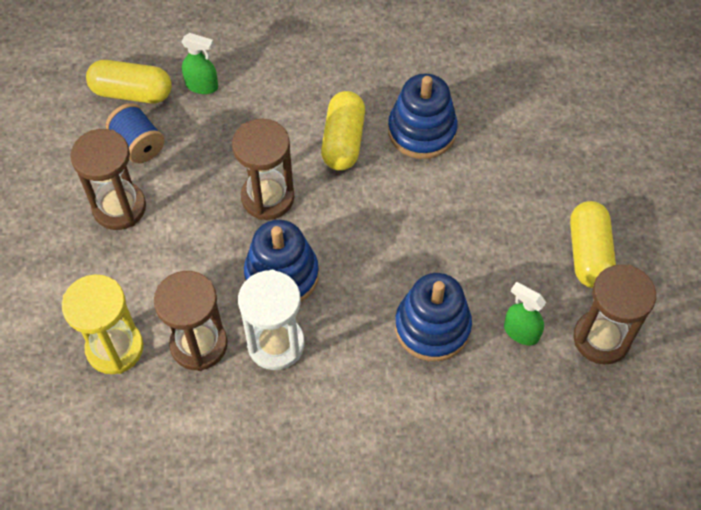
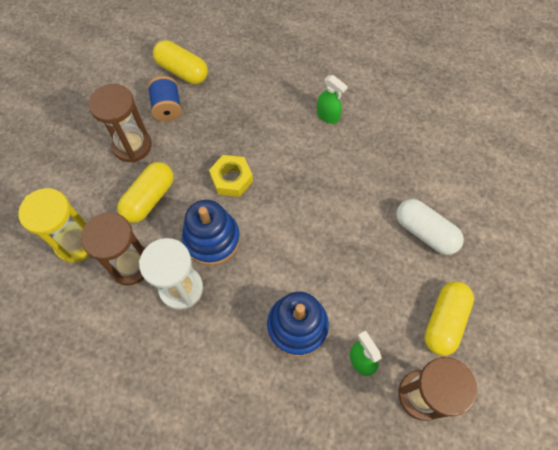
camera: 25 degrees right, 5 degrees up
green spray bottle [181,33,218,94] -> green spray bottle moved to [317,75,348,124]
brown hourglass [232,119,294,220] -> yellow nut [209,155,253,197]
yellow capsule [321,91,365,171] -> yellow capsule moved to [117,162,174,223]
blue stacking toy [388,73,458,159] -> none
none -> white capsule [396,199,464,255]

